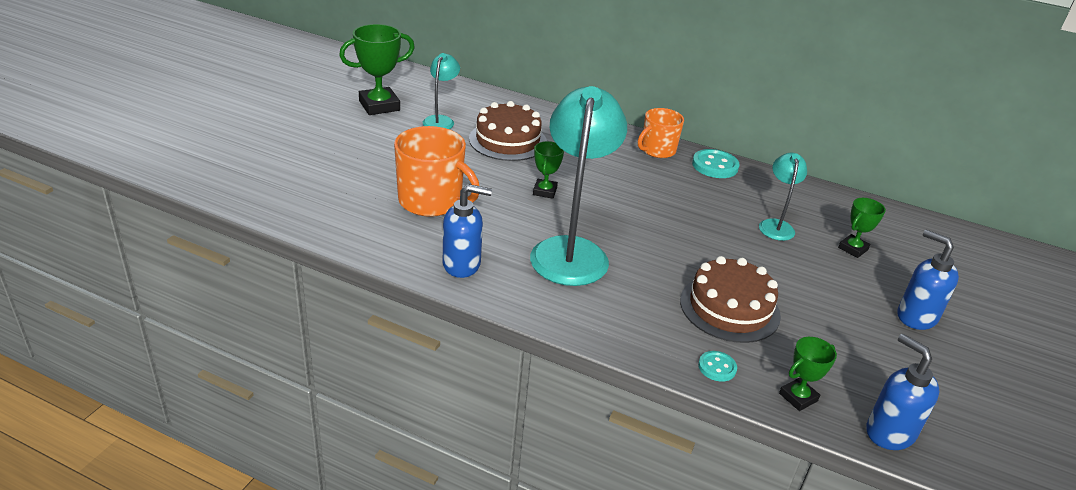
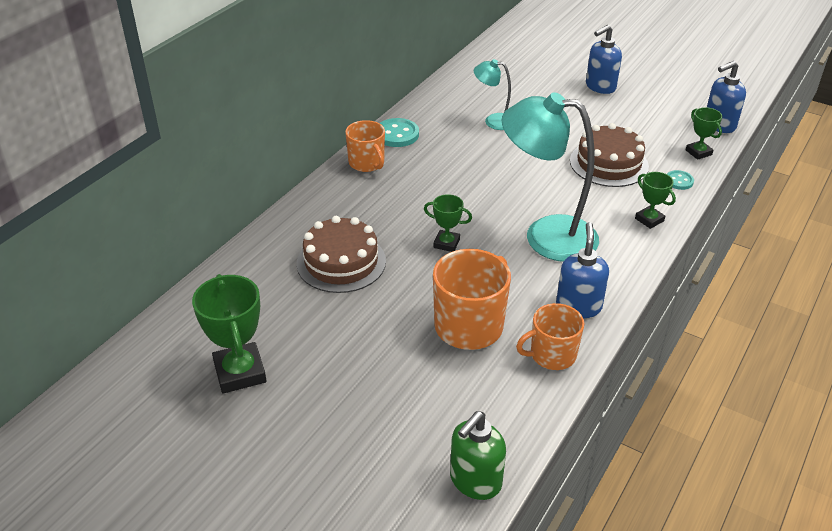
camera: 80 degrees left, 5 degrees up
turquoise lamp [423,53,460,129] -> none
green trophy [838,198,886,258] -> green trophy moved to [635,172,676,229]
none -> green soap dispenser [450,411,506,500]
none -> orange mug [516,303,584,370]

